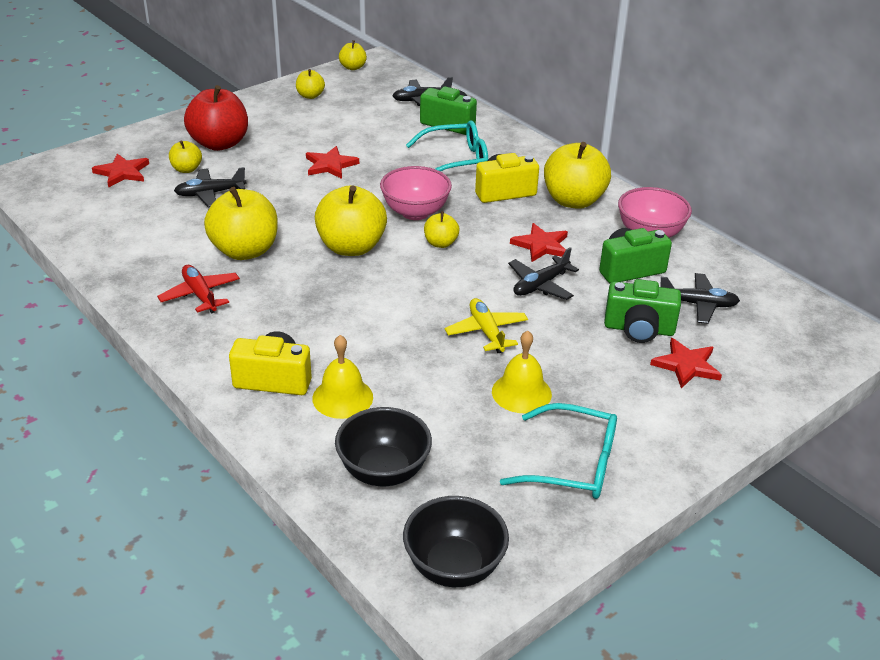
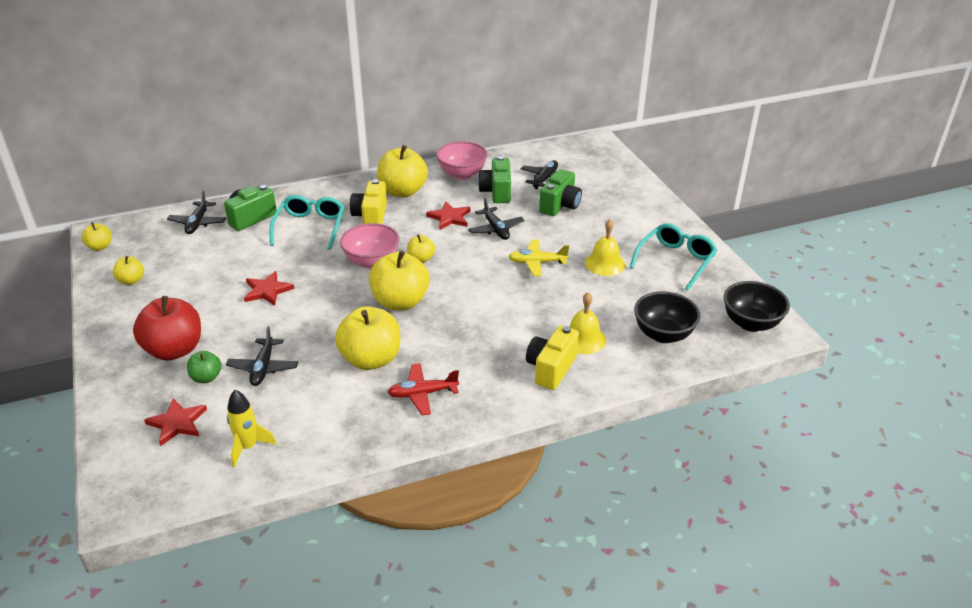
camera: 70 degrees left, 0 degrees up
yellow apple [169,140,202,173] -> green apple [187,351,222,383]
red star [650,338,722,389] -> none
none -> yellow rocket [227,390,276,468]

